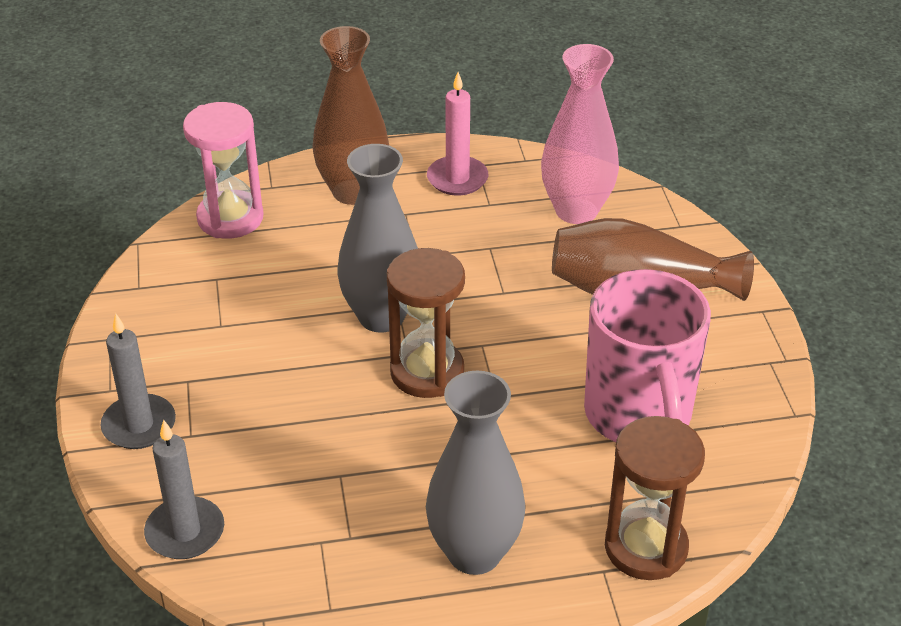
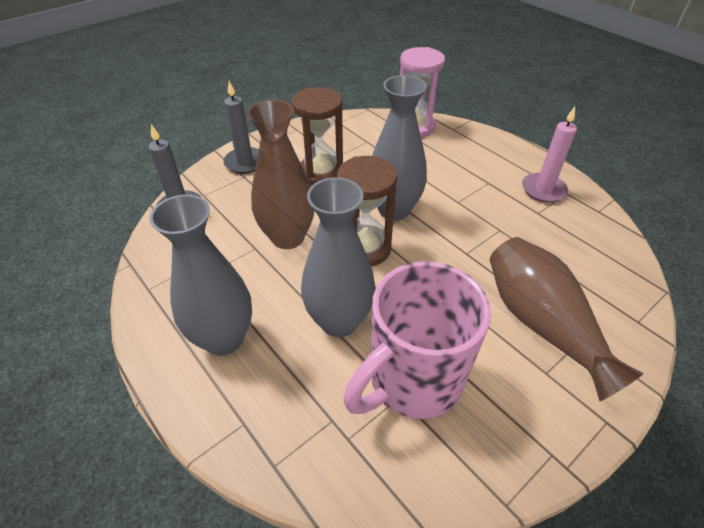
camera: 60 degrees right, 5 degrees up
brown vase [312,26,389,205] -> brown vase moved to [247,100,314,249]
pink vase [541,44,619,224] -> none
brown hourglass [605,416,705,580] -> brown hourglass moved to [292,87,343,185]
none -> grey vase [301,177,376,337]

